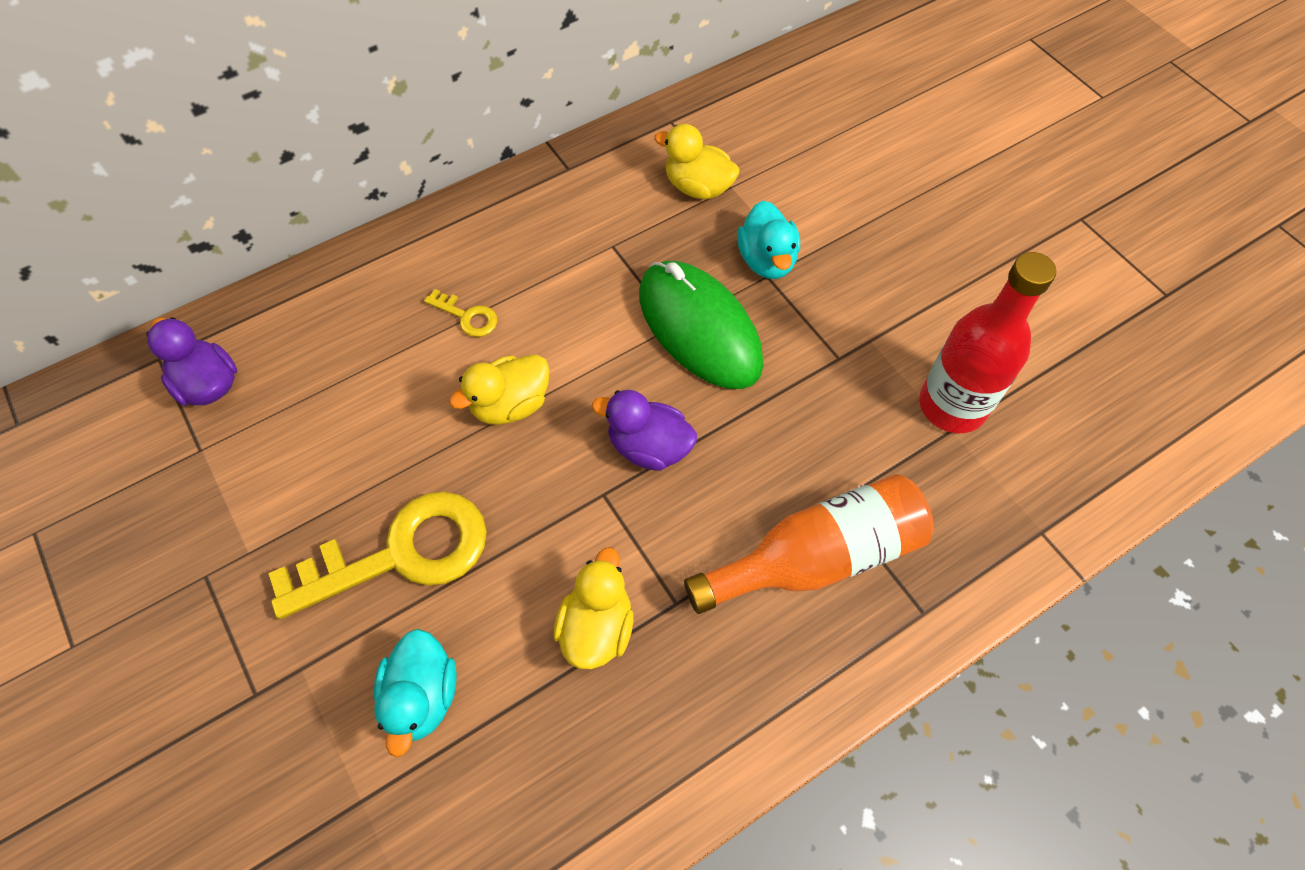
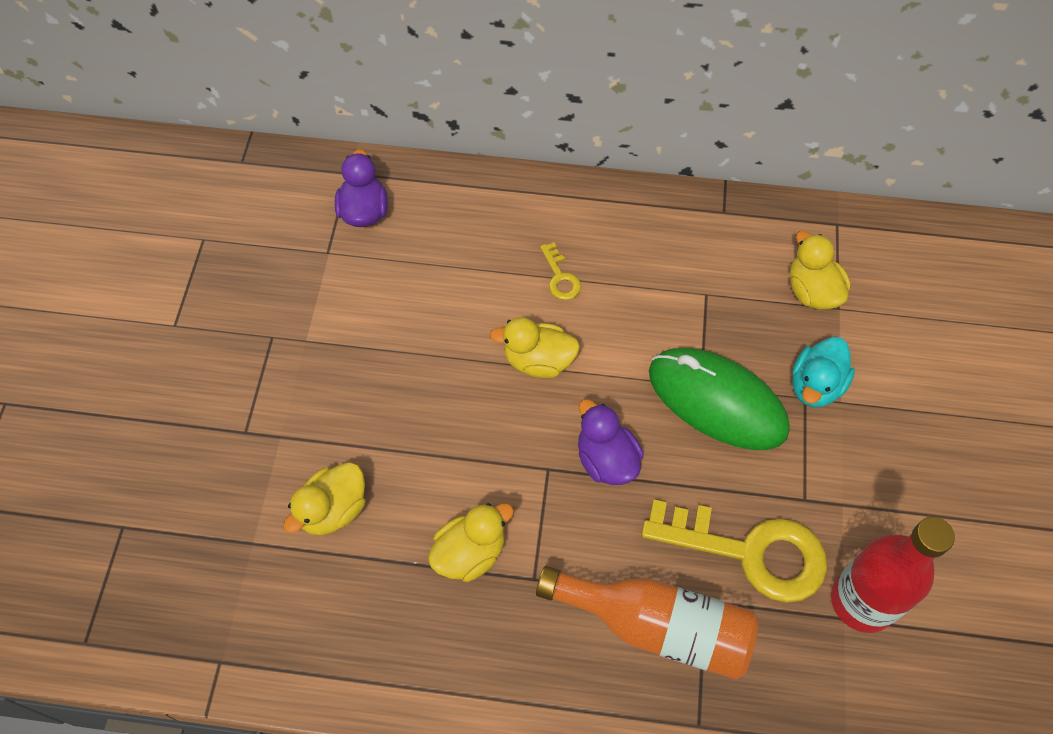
camera: 40 degrees right, 0 degrees up
yellow key [268,492,487,619] -> yellow key moved to [641,500,827,603]
turquoise duck [374,629,457,757] -> yellow duck [283,462,366,535]
green mouse [639,261,764,389] -> green mouse turned 60 degrees counterclockwise [649,348,790,450]

